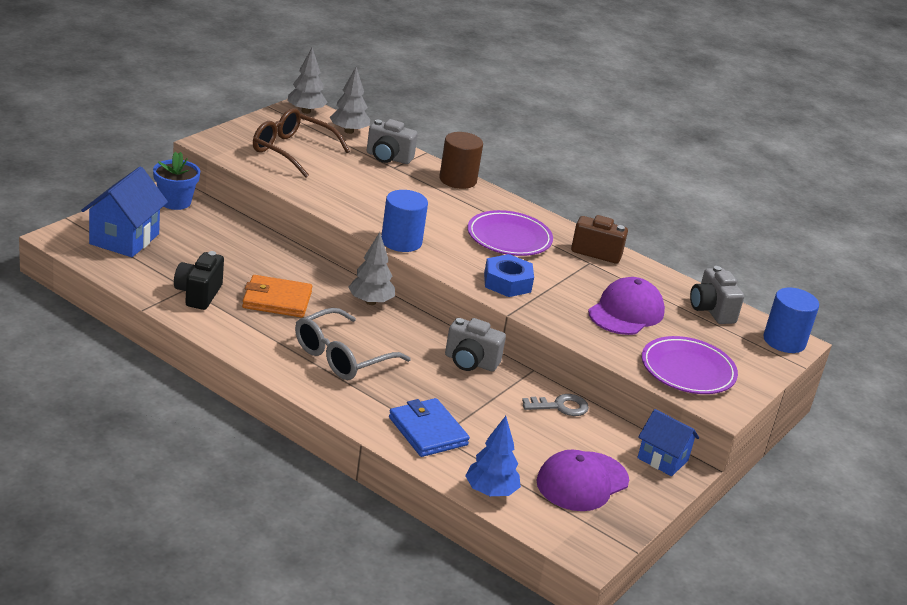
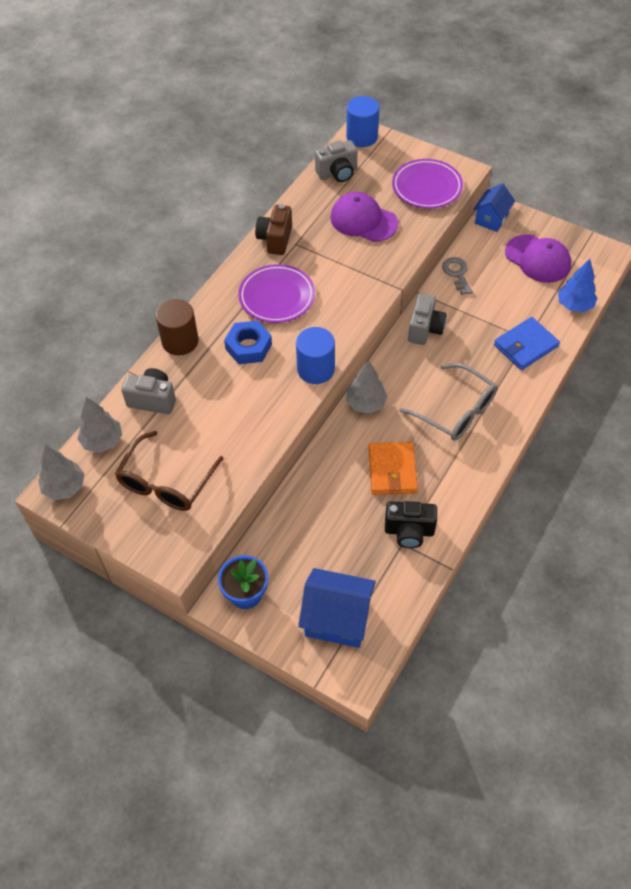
camera: 90 degrees left, 25 degrees up
grey camera [367,119,418,164] -> grey camera turned 90 degrees counterclockwise [121,368,176,414]
blue nut [484,254,534,297] -> blue nut moved to [224,321,272,364]

